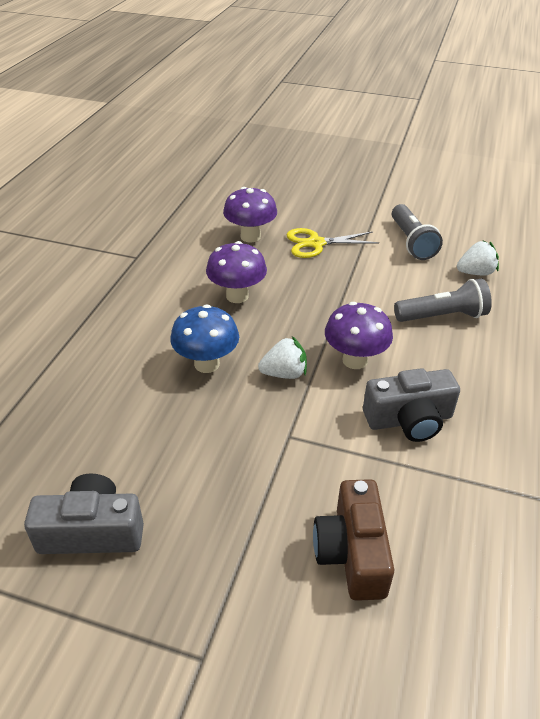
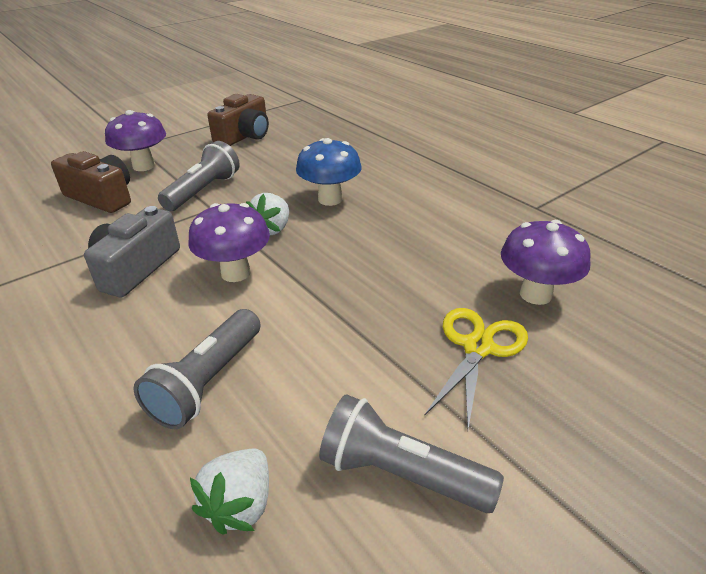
camera: 125 degrees right, 5 degrees down
grey camera [24,473,144,554] -> brown camera [207,94,269,146]
purple mushroom [206,241,267,303] -> purple mushroom moved to [105,110,166,171]
none -> grey flashlight [158,141,240,211]

